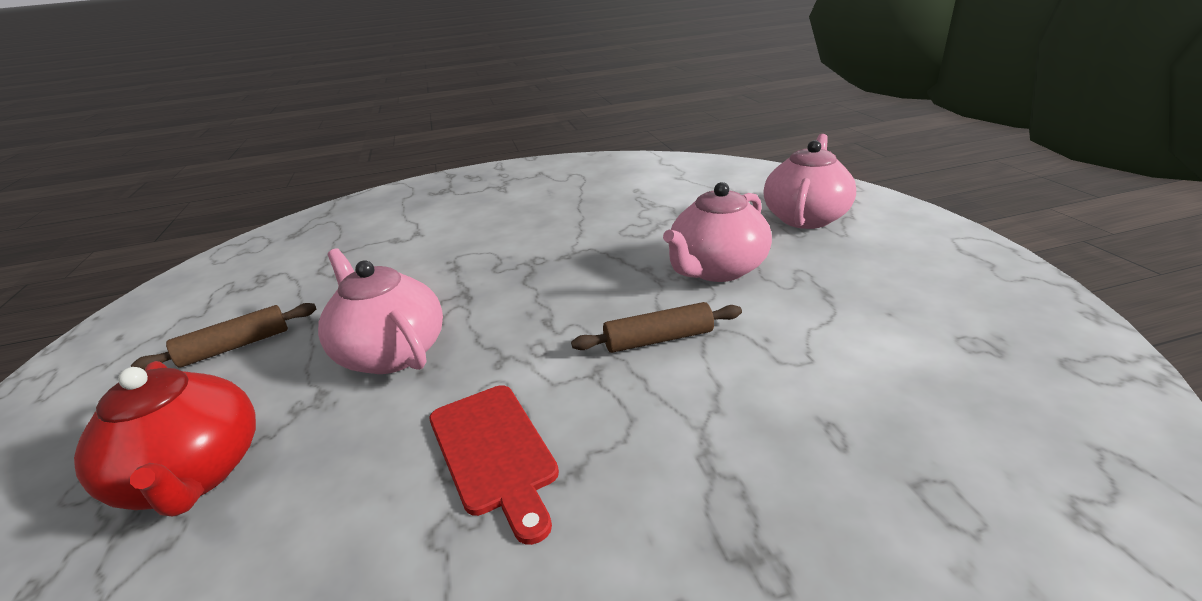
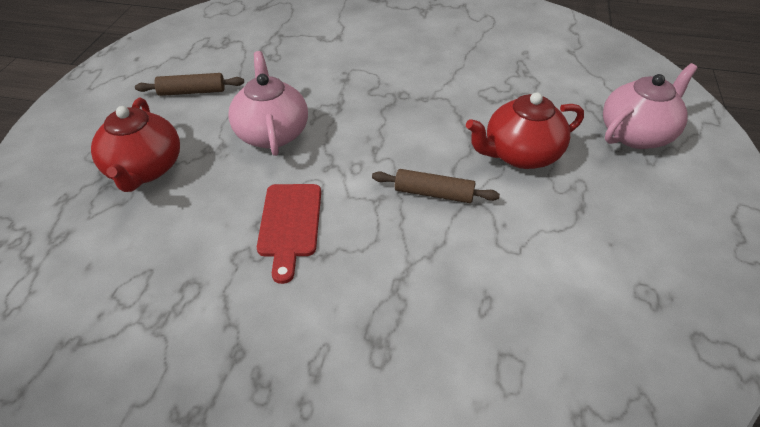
camera: 25 degrees right, 15 degrees up
pink teapot [663,182,772,282] -> red teapot [466,92,584,169]

